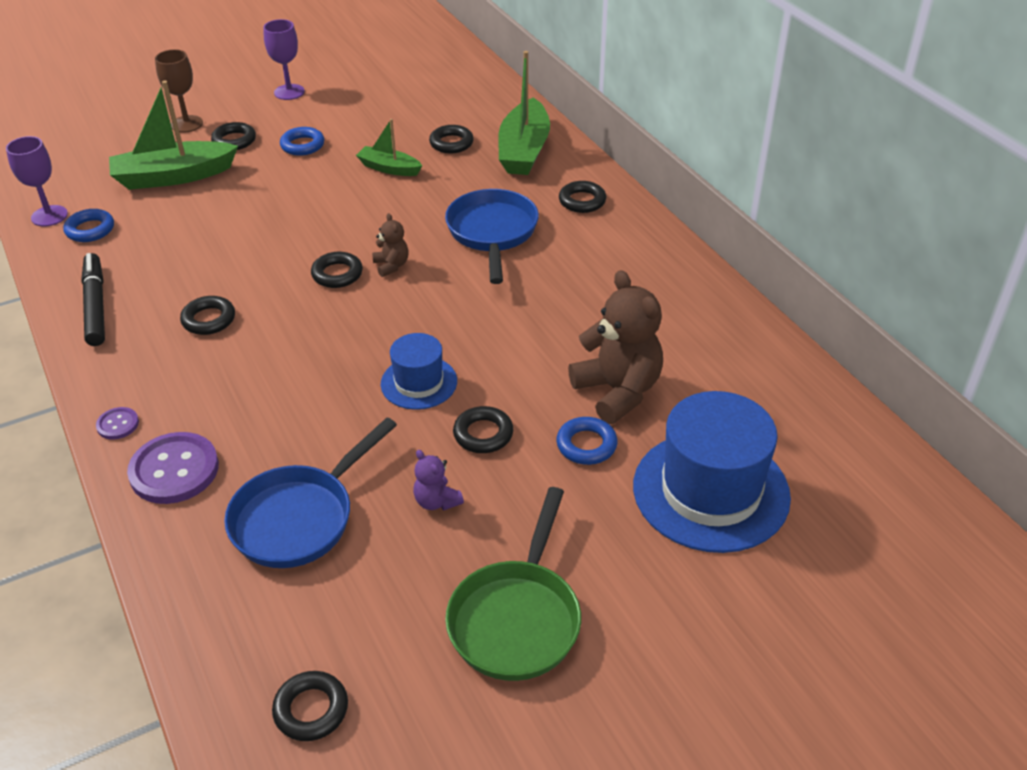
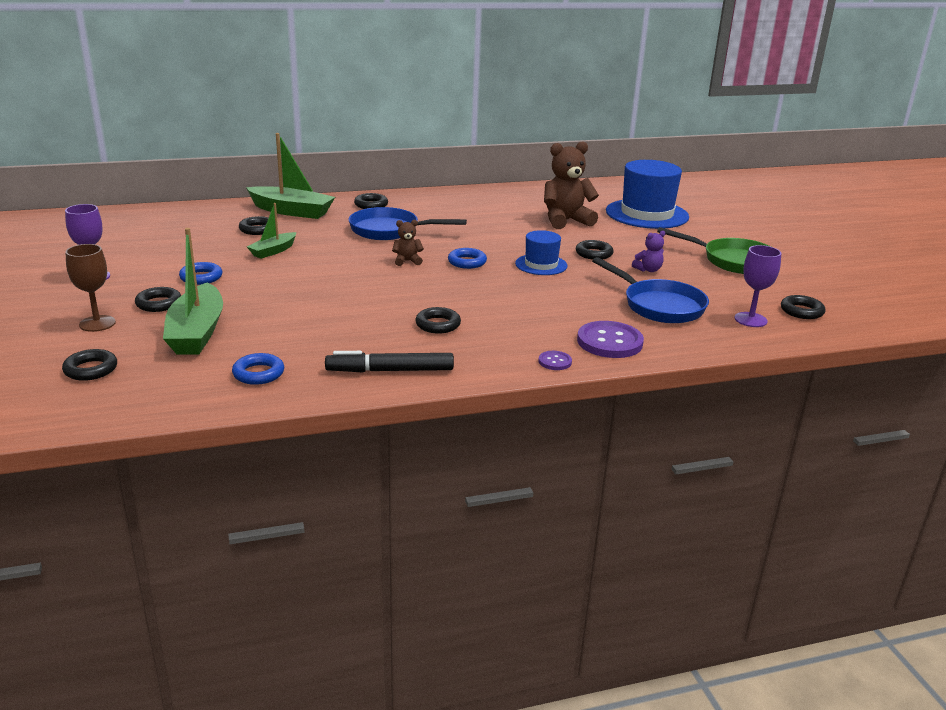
camera: 80 degrees left, 15 degrees down
purple goblet [6,136,68,227] -> purple goblet moved to [735,245,781,327]
black ring [311,252,363,288] -> black ring moved to [62,349,117,381]
blue ring [556,417,618,465] -> blue ring moved to [448,248,487,269]

